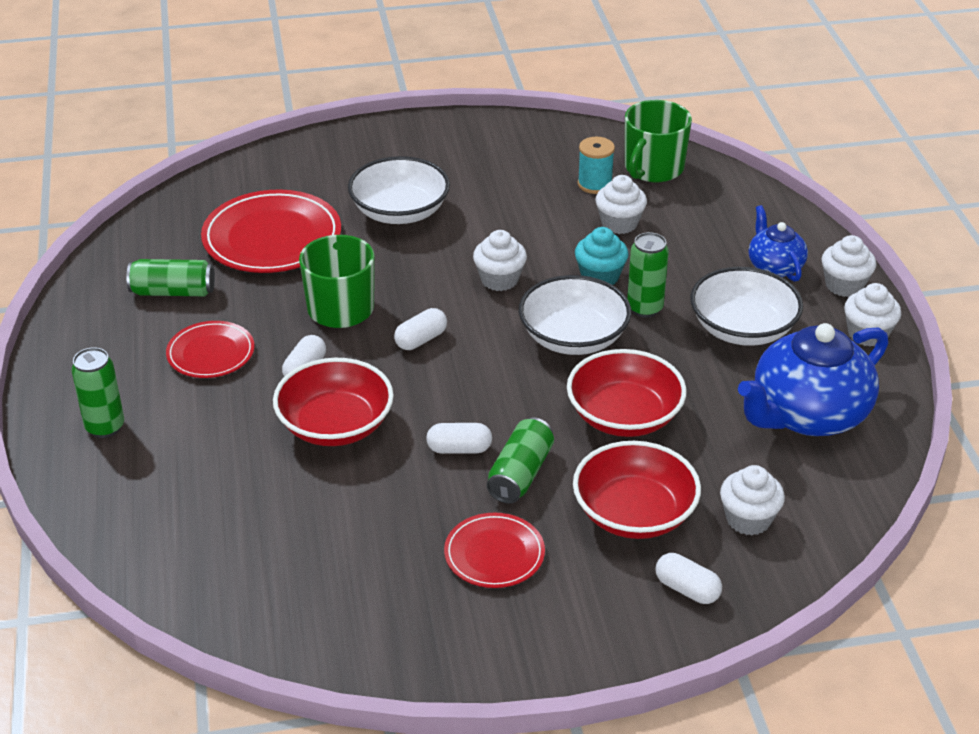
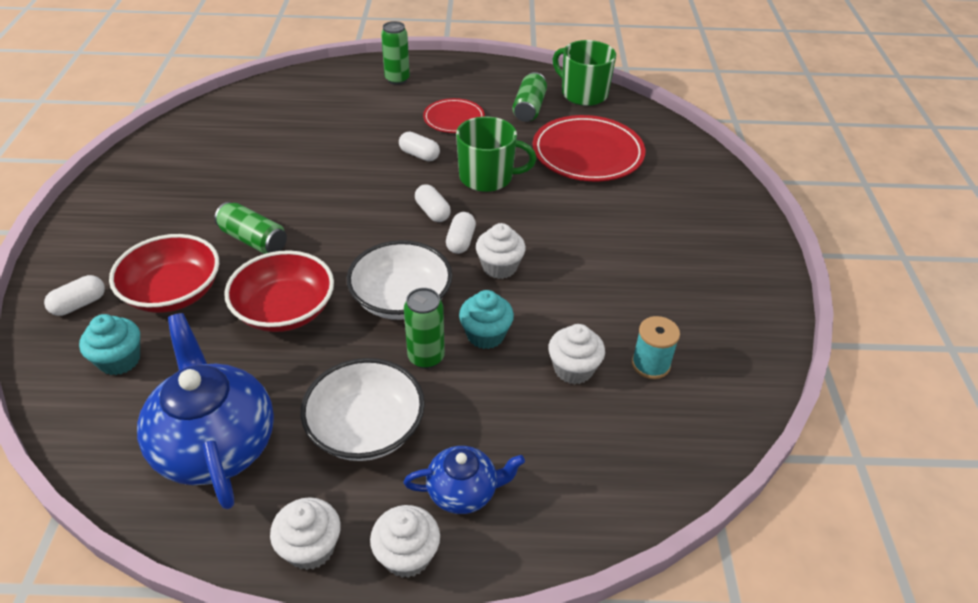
camera: 100 degrees right, 5 degrees up
red bowl [273,358,394,446] -> none
white bowl [348,156,450,224] -> none
white capsule [426,423,492,454] -> white capsule moved to [446,212,476,254]
red plate [444,513,545,588] -> none
green mug [625,100,692,182] -> green mug moved to [553,40,616,106]
white cupcake [720,465,785,535] -> turquoise cupcake [79,314,140,375]

